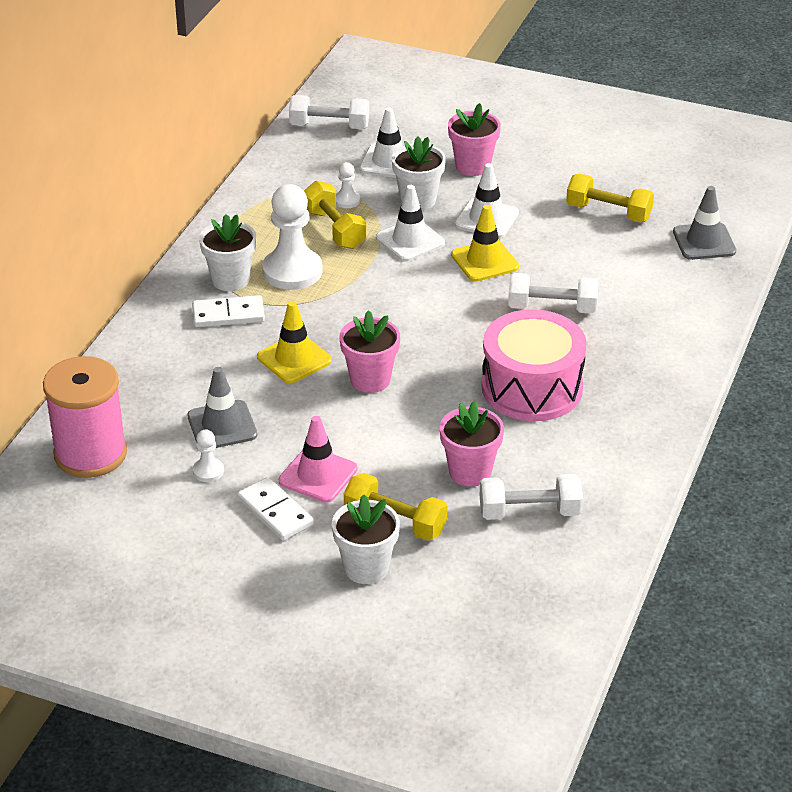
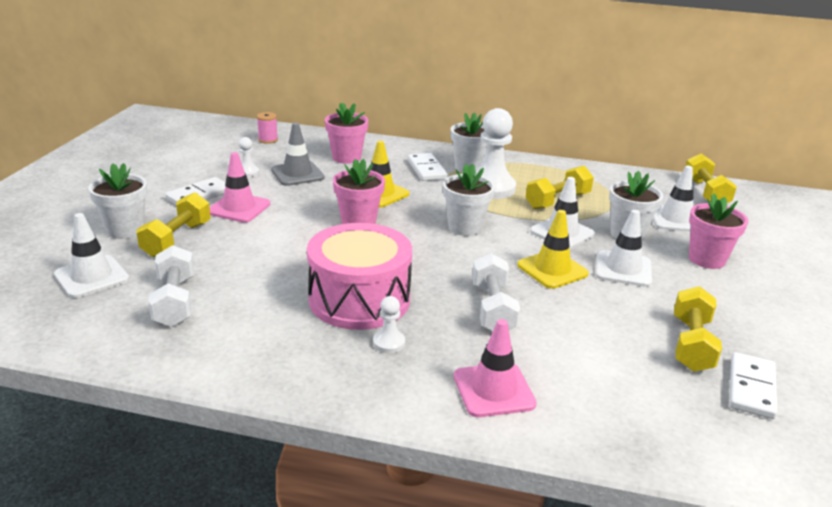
camera: 80 degrees right, 10 degrees down
pink spool [43,356,127,478] -> pink spool [257,112,278,144], size x0.41
white dumbbell [289,95,369,129] -> yellow dumbbell [686,154,737,203]
white pawn [336,162,360,208] -> white pawn moved to [373,296,405,353]
pink flower pot [440,401,504,487] -> pink flower pot moved to [325,102,369,164]
grey traffic cone [673,186,736,260] -> none
none -> white traffic cone [54,213,129,298]
none -> white flower pot [443,164,495,236]
none -> pink traffic cone [454,319,537,417]
none -> white domino [729,352,778,419]

